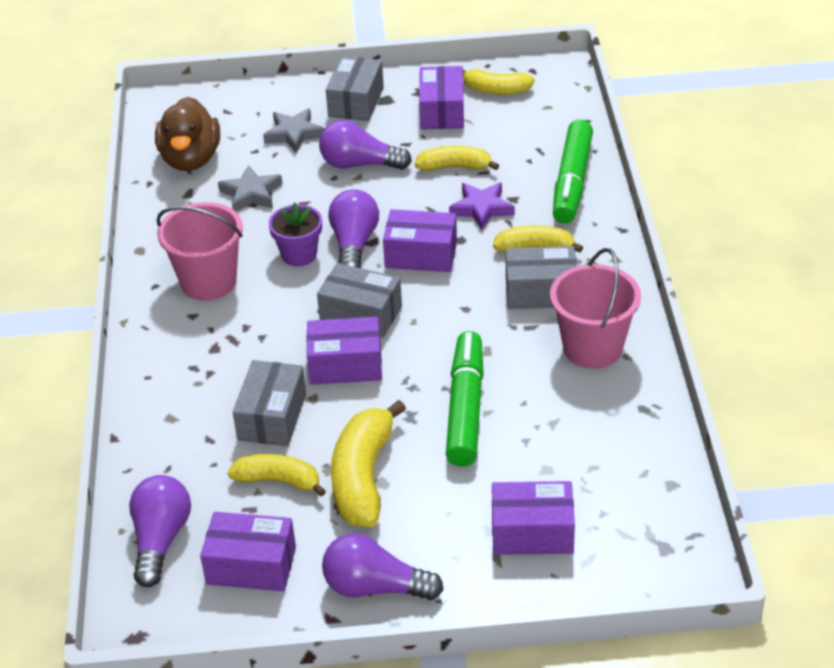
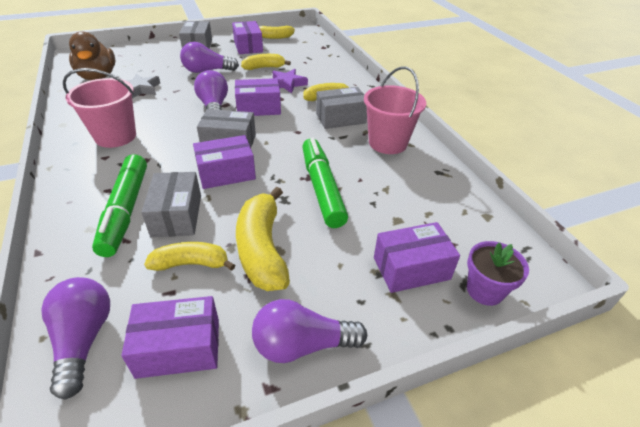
camera: 20 degrees left, 0 degrees up
grey star [263,108,325,153] -> none
purple flower pot [268,202,322,266] -> purple flower pot moved to [467,241,529,306]
green marker [553,120,593,224] -> green marker moved to [92,154,147,257]

